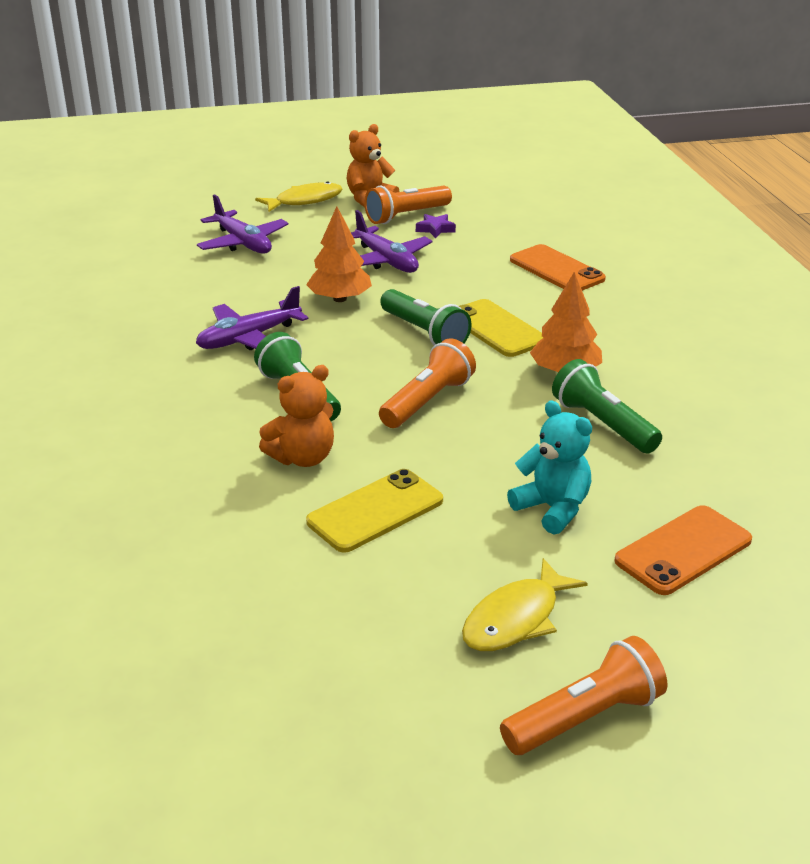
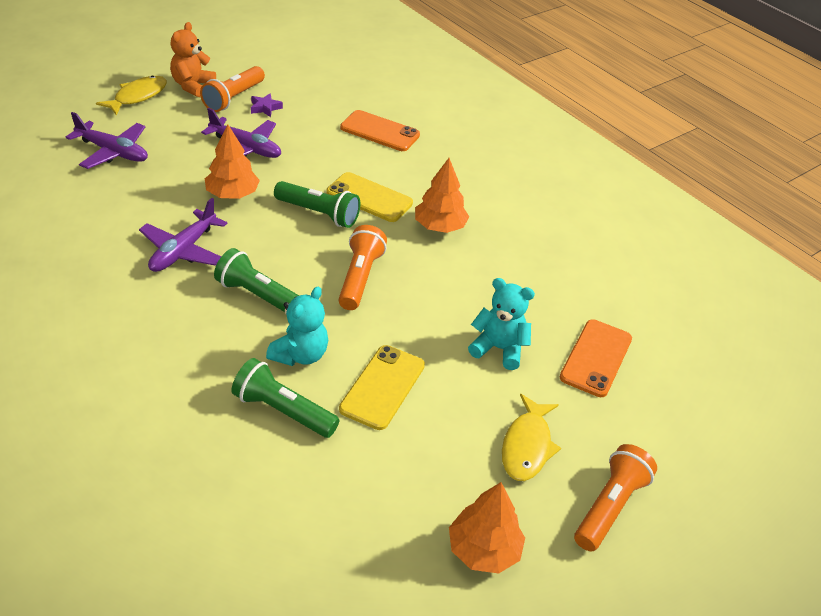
camera: 30 degrees left, 10 degrees up
orange teddy bear [259,365,334,467] -> turquoise teddy bear [266,287,328,366]
green flashlight [552,359,662,454] -> green flashlight moved to [231,358,339,438]
none -> orange tree [449,482,525,574]

